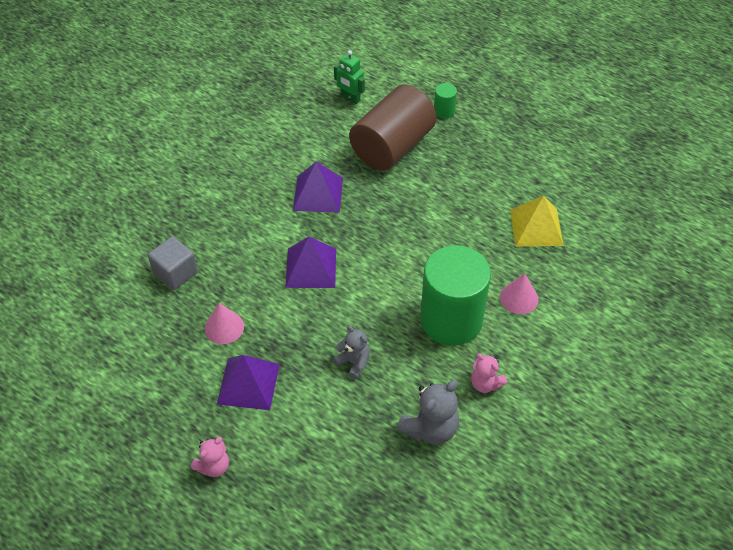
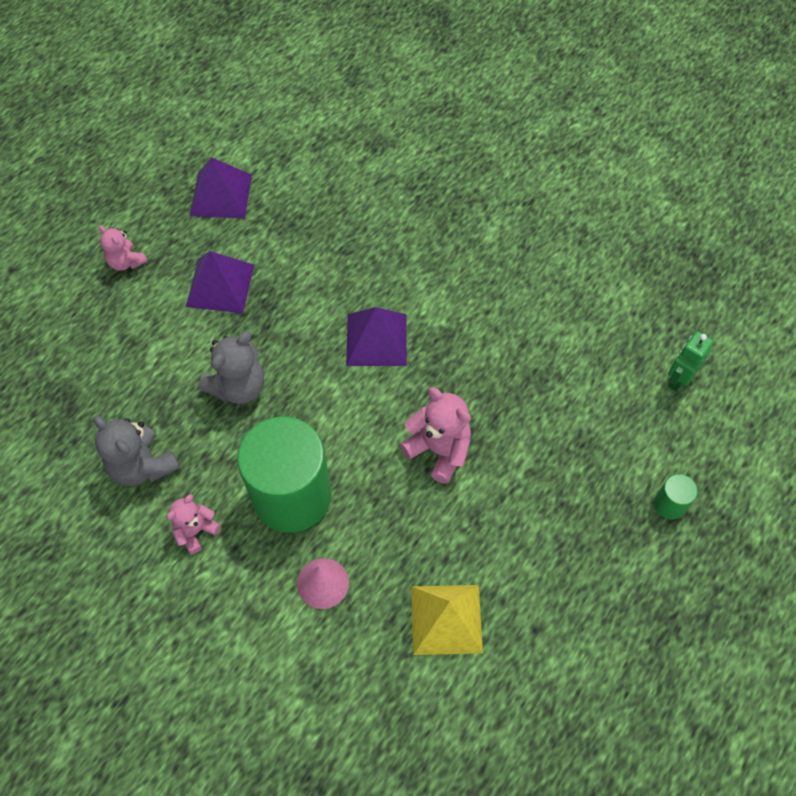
camera: 90 degrees right, 10 degrees up
grey cube [148,236,198,290] -> none
pink cone [204,303,244,344] -> none
purple pyramid [293,161,343,213] -> purple pyramid moved to [190,157,252,219]
grey teddy bear [333,326,370,379] -> grey teddy bear [198,332,264,404], size x1.59
brown cylinder [349,84,436,171] -> none
none -> pink teddy bear [400,387,471,484]

